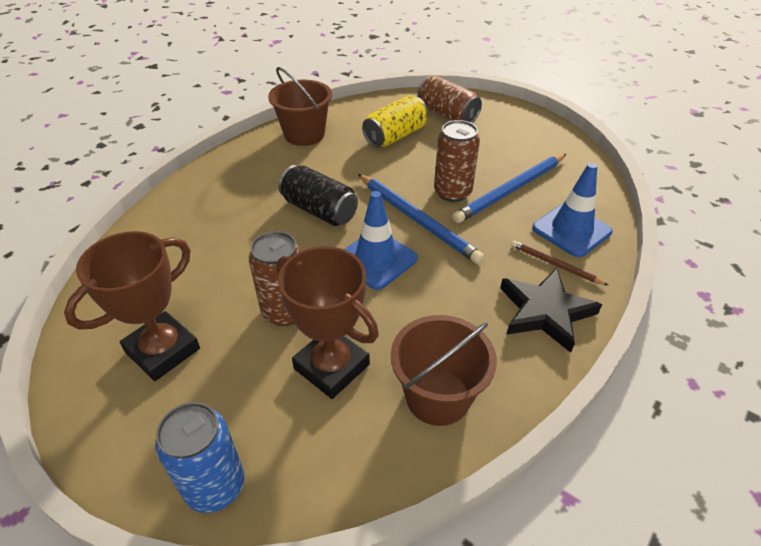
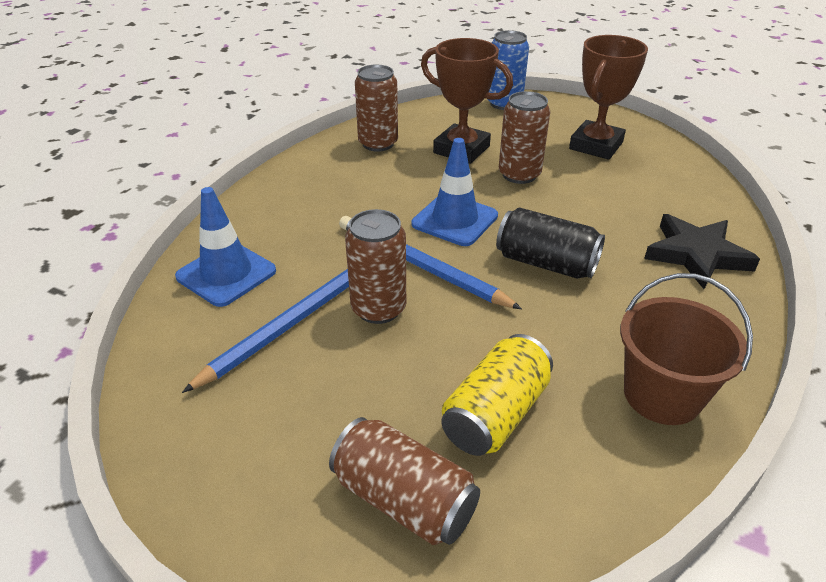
camera: 170 degrees right, 5 degrees down
brown bucket [391,315,497,426] -> brown can [355,65,398,152]
black star [500,268,602,353] -> black star moved to [644,214,760,289]
brown pencil [511,241,608,285] -> none

